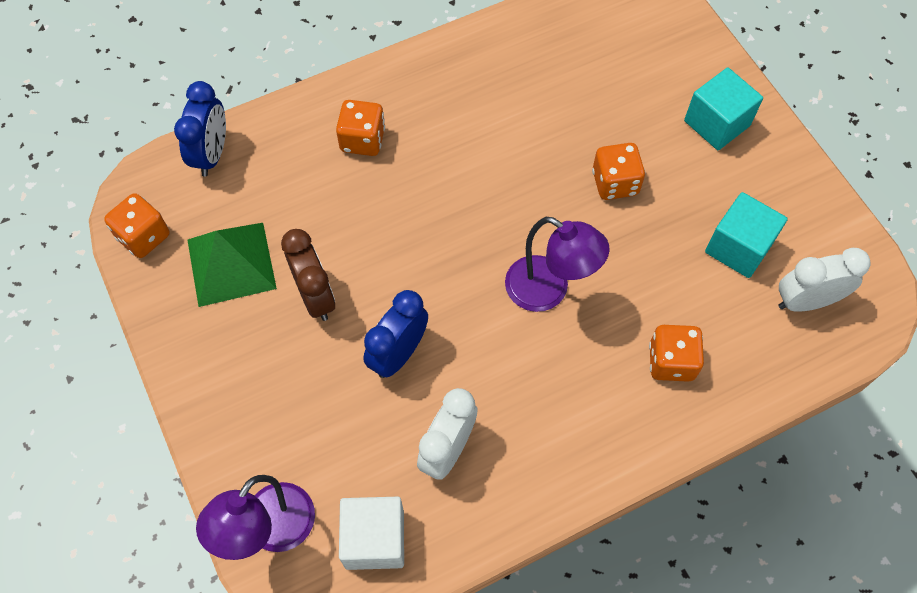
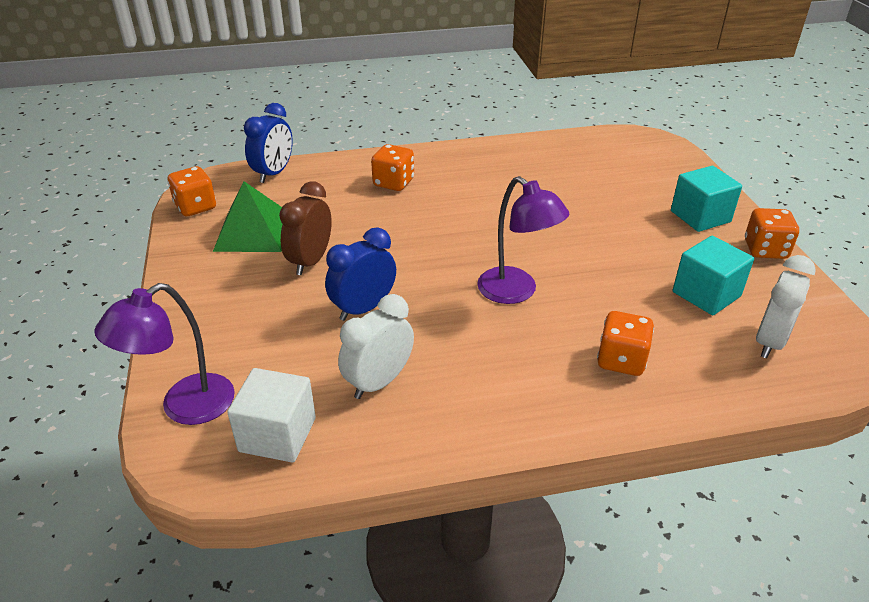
camera: 15 degrees right, 25 degrees down
brown clock [281,229,335,321] -> brown clock turned 150 degrees counterclockwise [279,182,332,275]
orange dice [592,143,645,200] -> orange dice moved to [745,208,799,259]
white clock [779,248,871,312] -> white clock turned 120 degrees clockwise [756,255,816,358]

